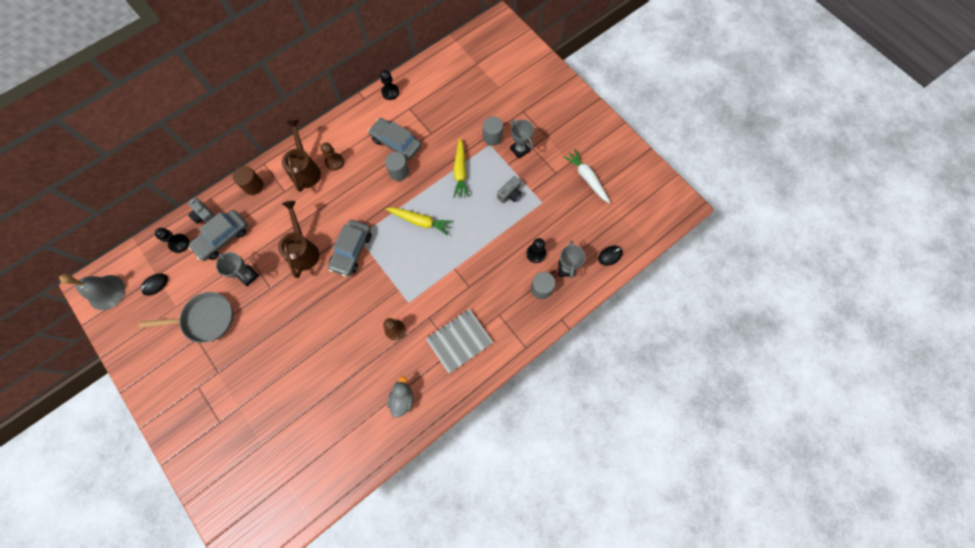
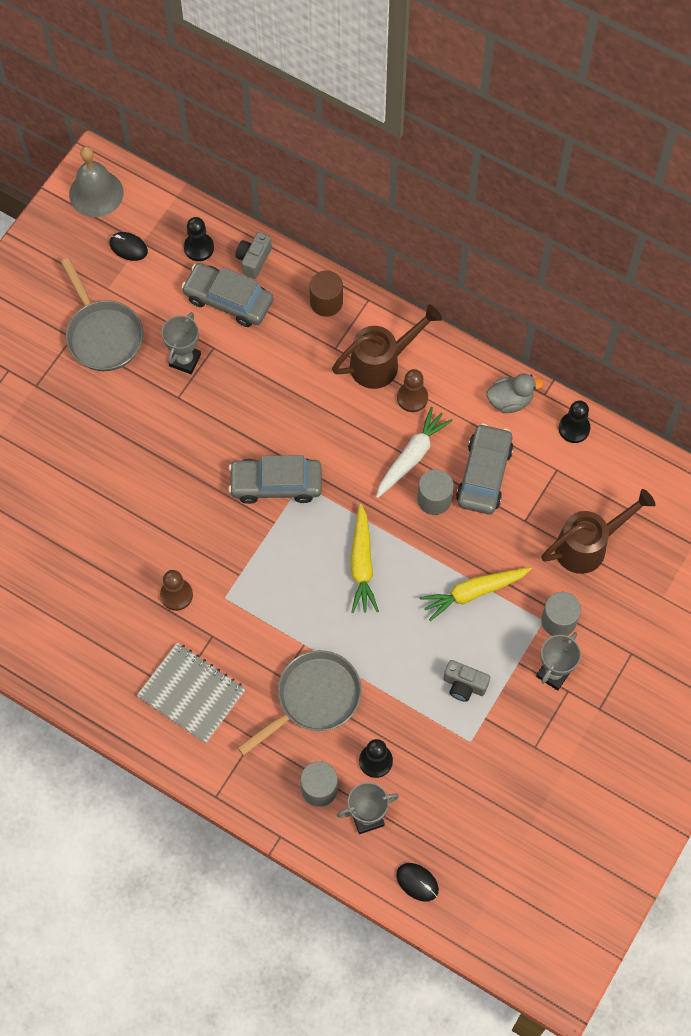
camera: 70 degrees right, 5 degrees down
brown watering can [278,201,319,278] -> brown watering can moved to [541,489,655,574]
grey duck [387,376,414,418] -> grey duck moved to [486,374,544,413]
white carrot [563,149,611,203] -> white carrot moved to [376,407,453,498]
none -> grey pan [237,650,362,756]

